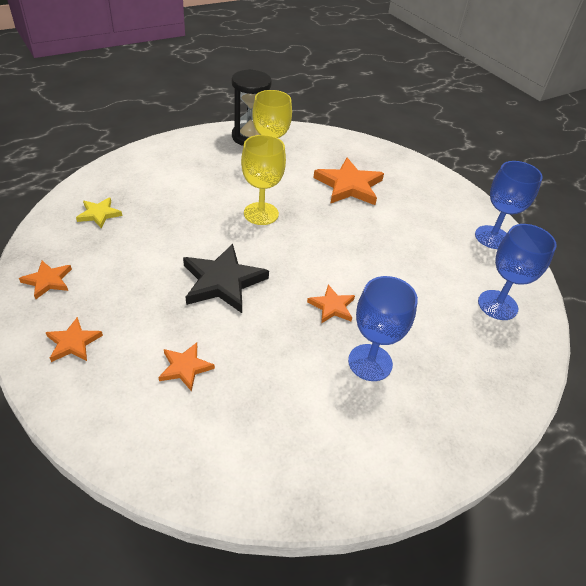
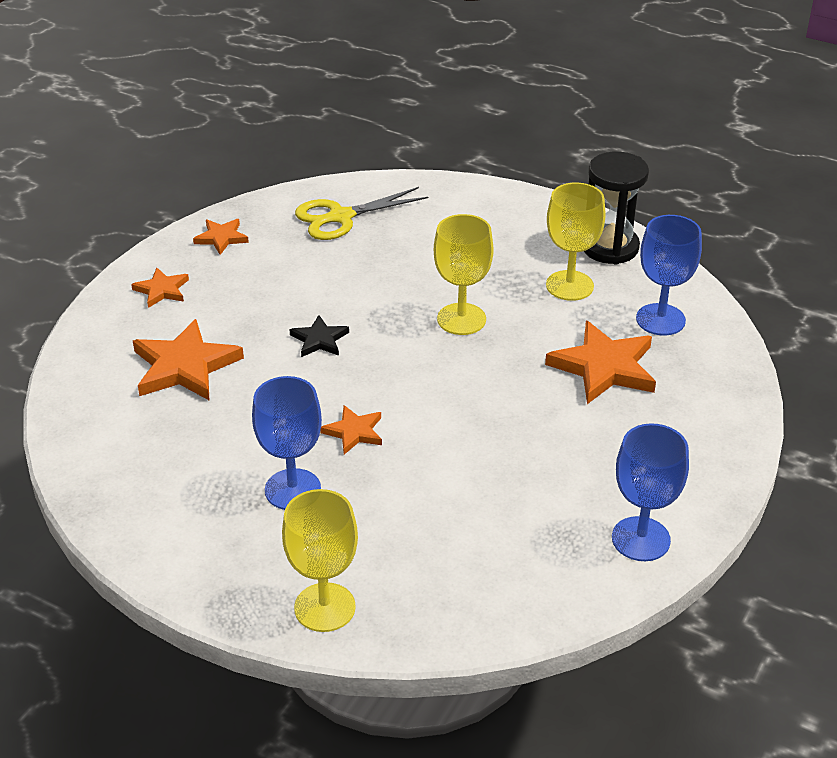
camera: 65 degrees right, 5 degrees down
yellow star [76,197,122,229] -> yellow scissors [295,187,429,240]
orange star [158,342,215,392] -> orange star [133,319,244,401], size x1.84
black star [183,244,269,313] -> black star [289,315,349,357], size x0.54
blue goblet [478,224,556,320] -> blue goblet moved to [636,215,702,336]
none -> yellow goblet [282,489,358,632]

